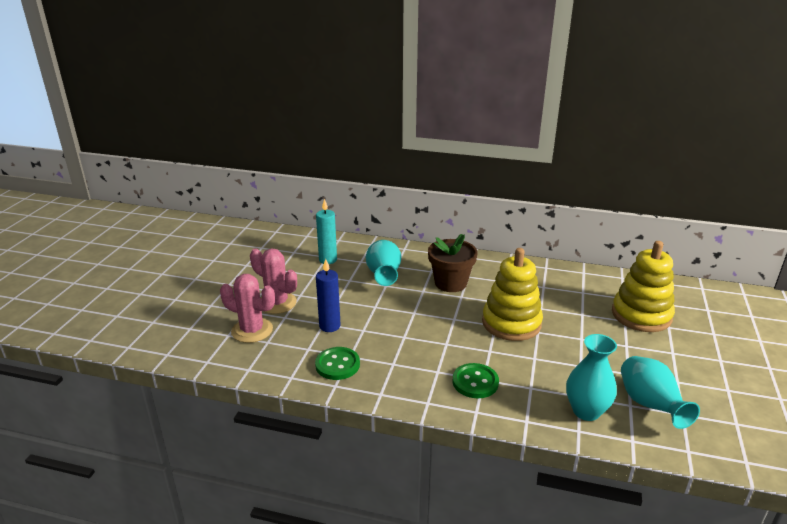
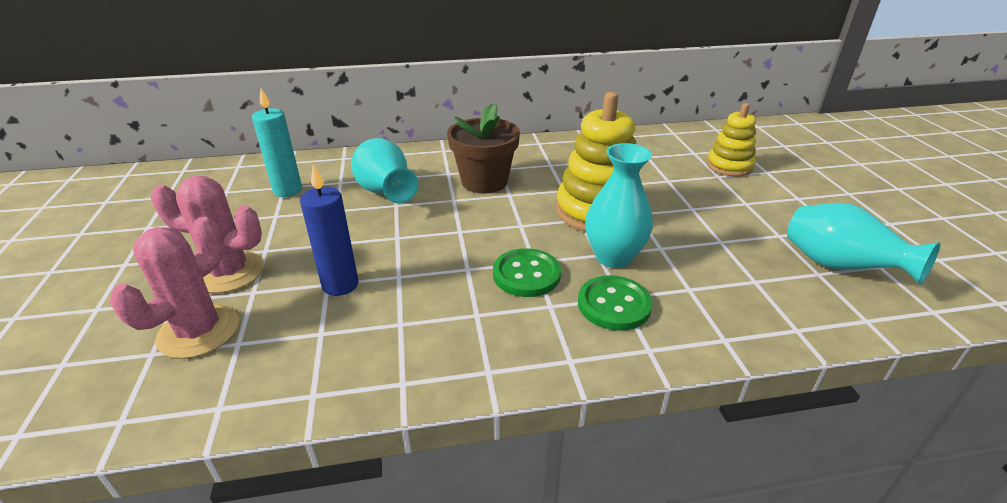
camera: 25 degrees left, 5 degrees up
pink cactus [220,274,275,343] -> pink cactus turned 60 degrees counterclockwise [110,217,239,359]
green button [315,347,360,380] -> green button moved to [493,248,561,297]
turquoise vase [566,334,617,421] -> turquoise vase moved to [585,143,653,268]
yellow stacking toy [612,241,675,332] -> yellow stacking toy [707,103,756,177], size x0.61

